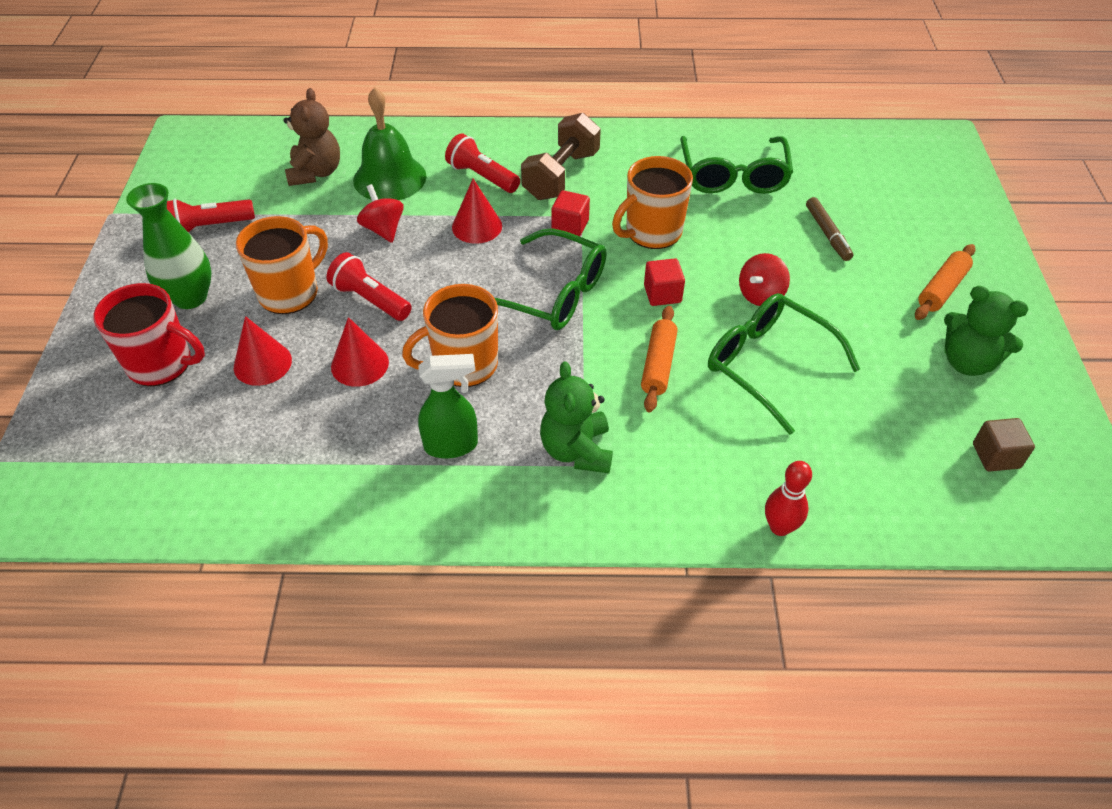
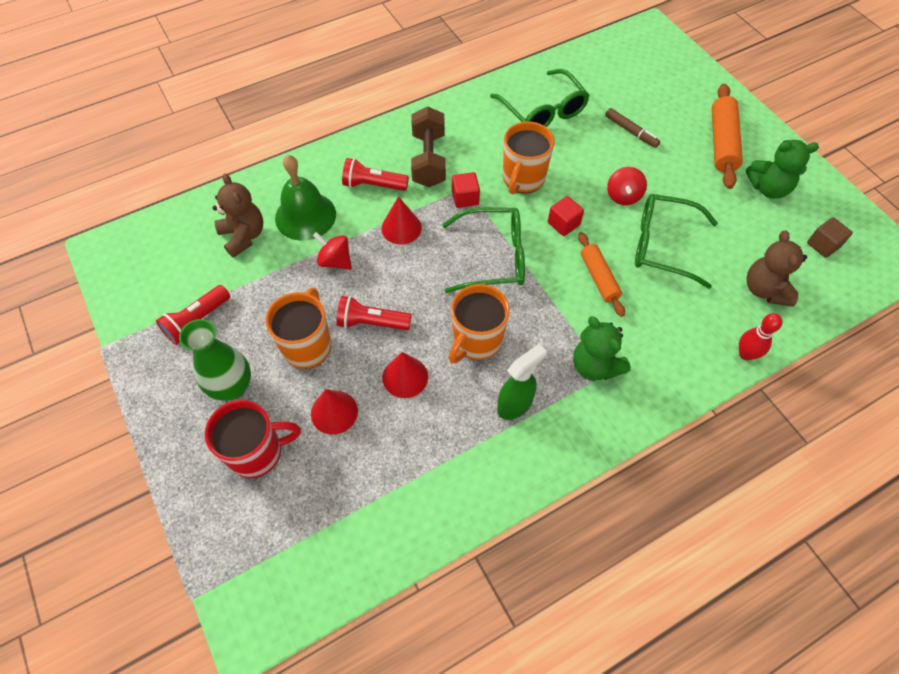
camera: 30 degrees left, 10 degrees up
orange rolling pin [915,244,976,320] -> orange rolling pin [712,84,743,189], size x1.52
none -> brown teddy bear [747,230,807,307]

